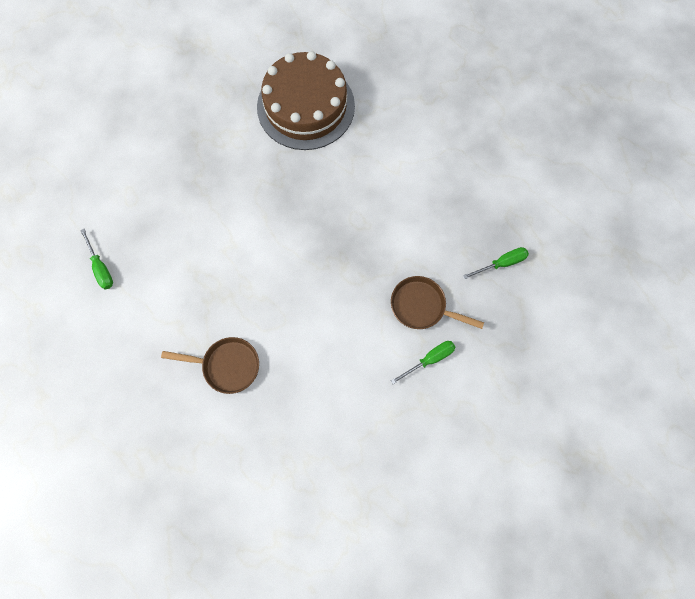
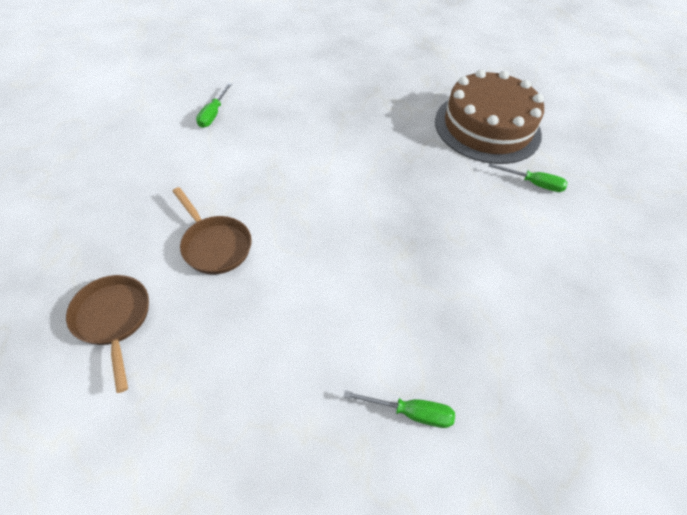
camera: 40 degrees right, 20 degrees down
brown pan [391,276,484,329] -> brown pan moved to [66,275,149,393]
green screwdriver [463,247,529,279] -> green screwdriver moved to [489,163,568,192]

